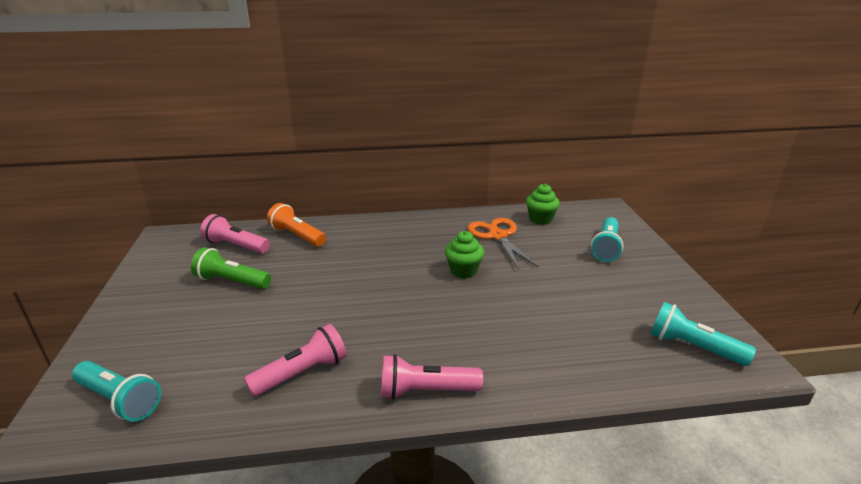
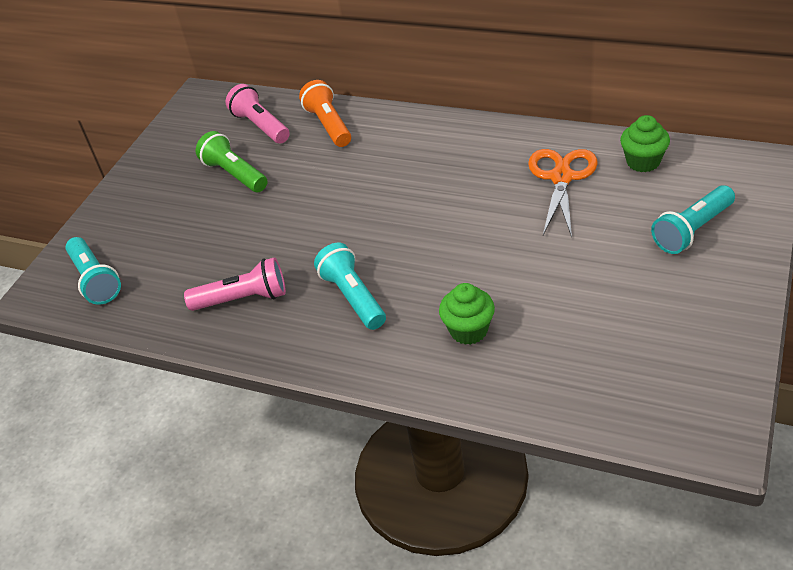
camera: 35 degrees right, 15 degrees up
pink flashlight [381,354,483,400] -> none
green cupcake [445,231,484,278] -> green cupcake moved to [439,283,495,345]
turquoise flashlight [650,302,756,366] -> turquoise flashlight moved to [314,243,386,330]

